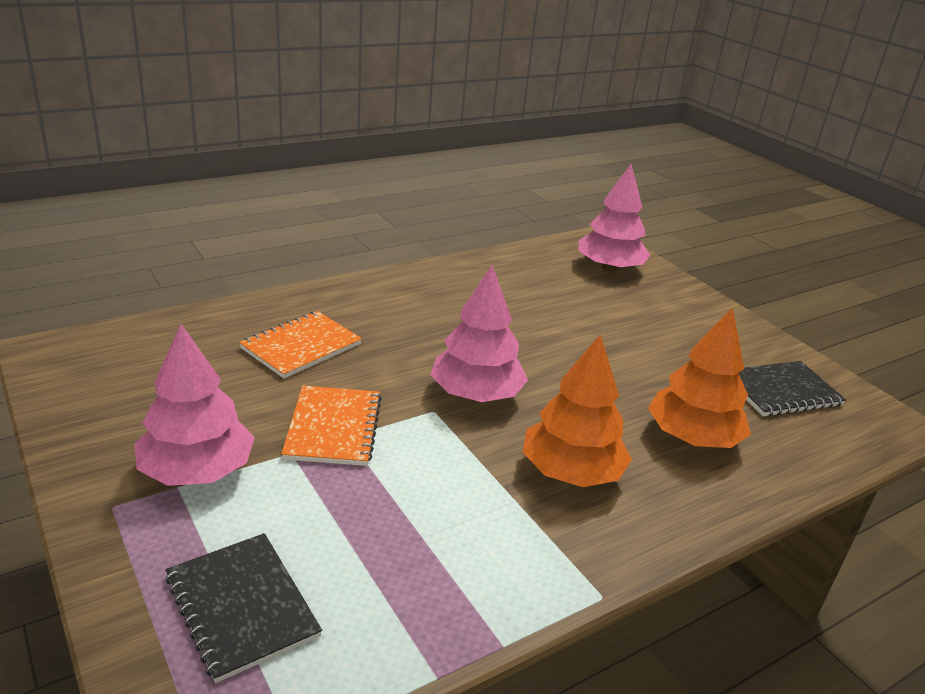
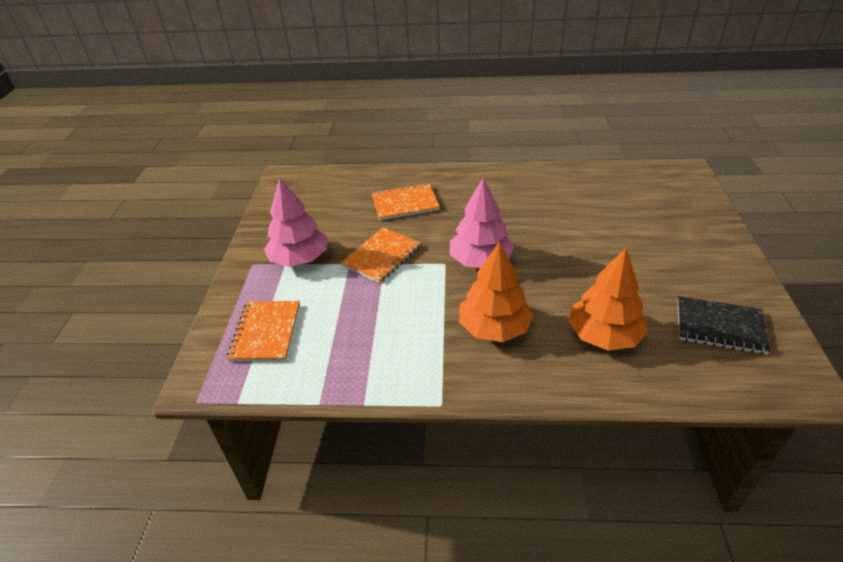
camera: 40 degrees right, 10 degrees up
black notebook [165,533,322,683] -> orange notebook [227,301,300,362]
pink tree [579,164,650,272] -> none

